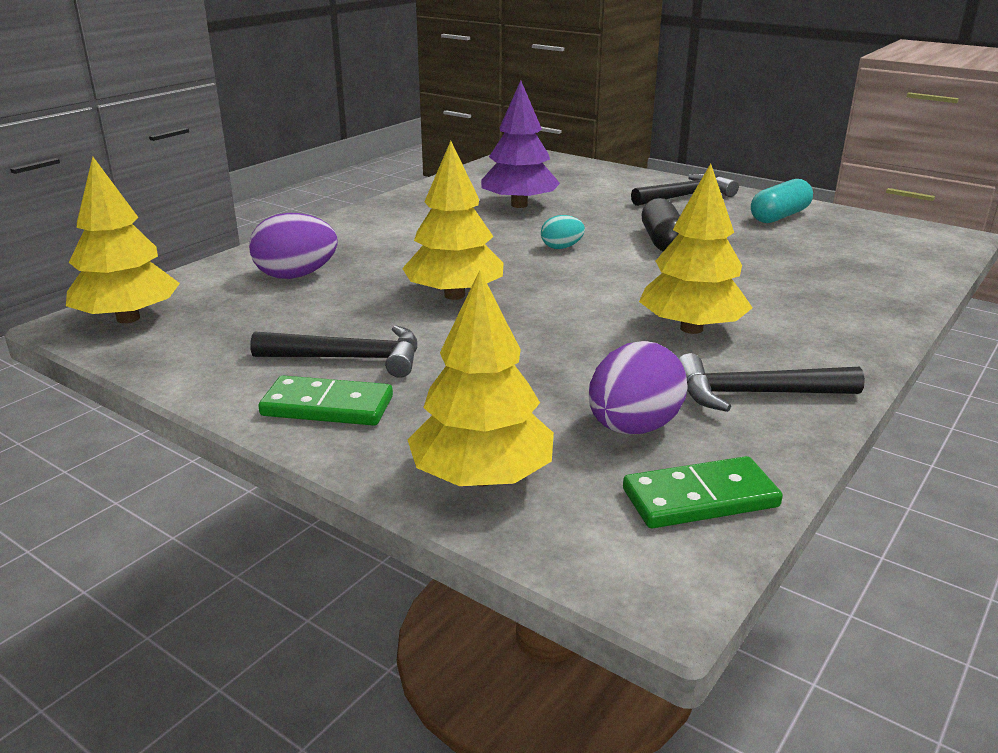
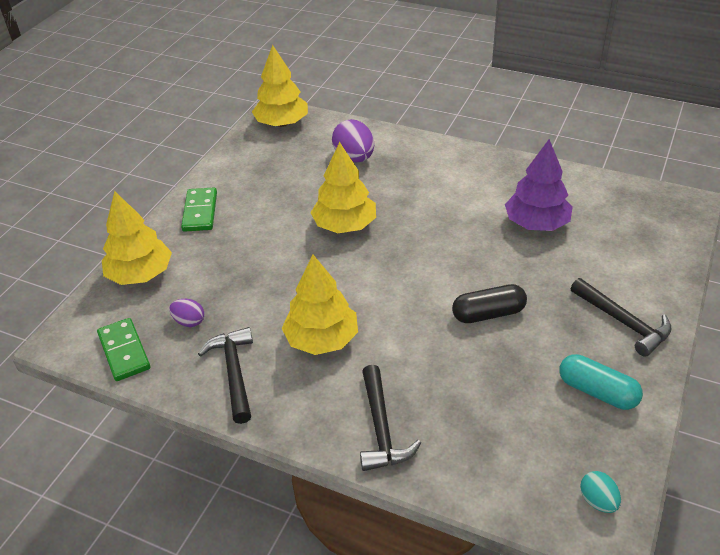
camera: 80 degrees right, 15 degrees up
black hammer [250,325,417,378] -> black hammer moved to [360,365,421,471]
turquoise egg [541,215,585,249] -> turquoise egg moved to [580,471,621,513]
purple egg [589,341,688,434] -> purple egg [169,299,205,327], size x0.56

